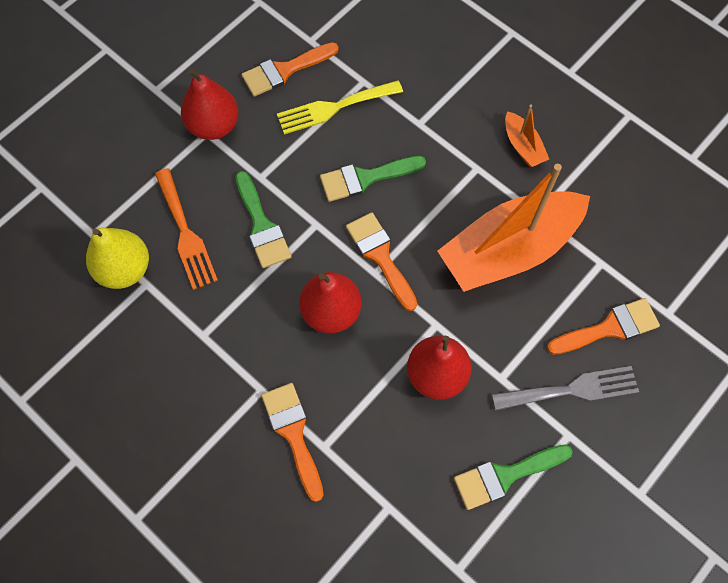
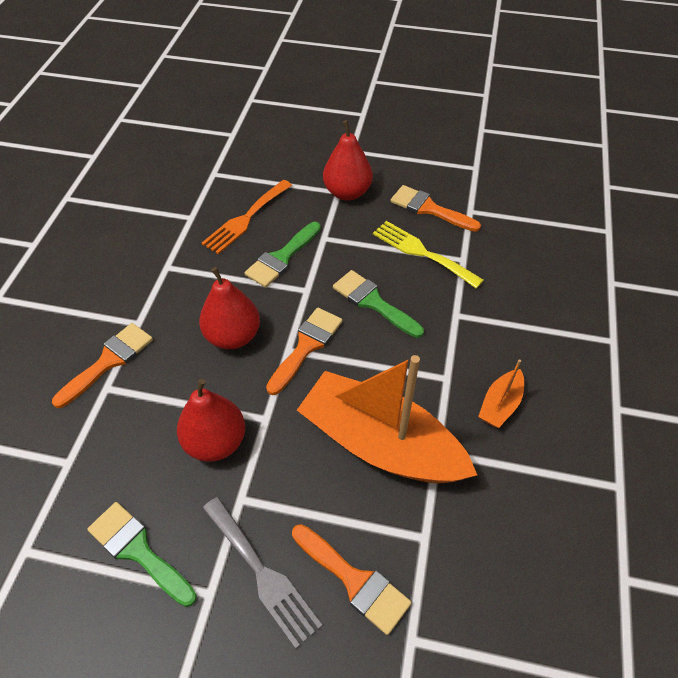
camera: 60 degrees right, 15 degrees down
yellow pear [86,227,149,289] -> none

